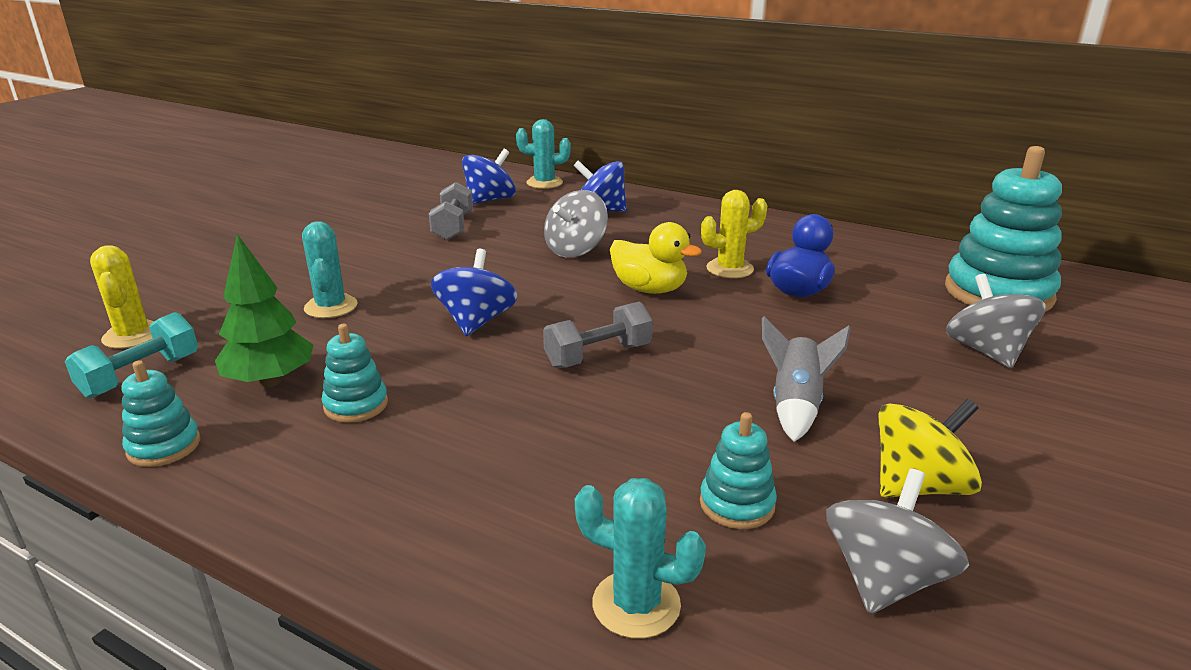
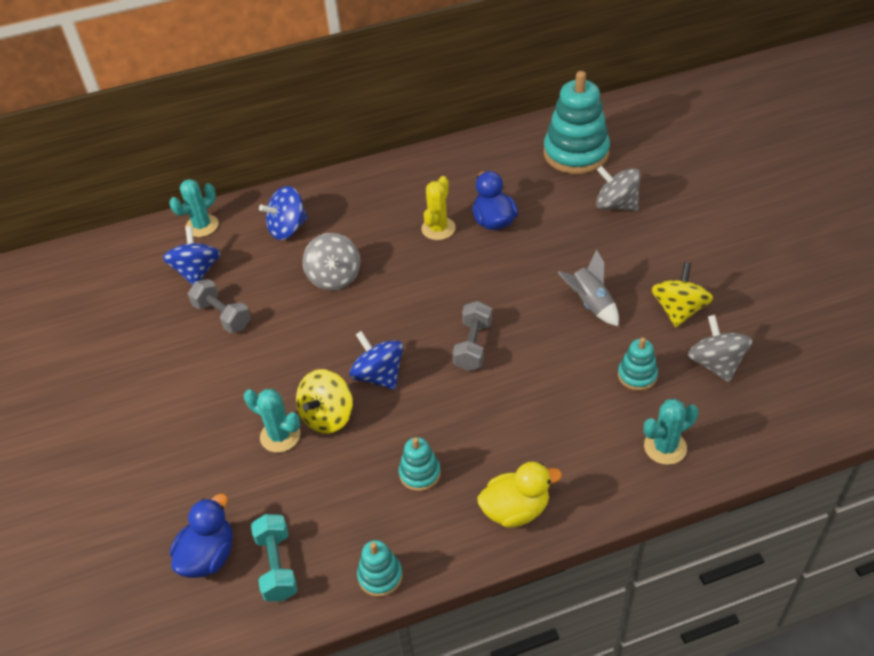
camera: 45 degrees left, 20 degrees up
yellow cactus [90,245,154,349] -> blue duck [170,494,233,578]
green tree [215,234,313,387] -> none
yellow duck [610,222,702,294] -> yellow duck moved to [477,462,562,528]
none -> yellow spinning top [296,369,353,434]

